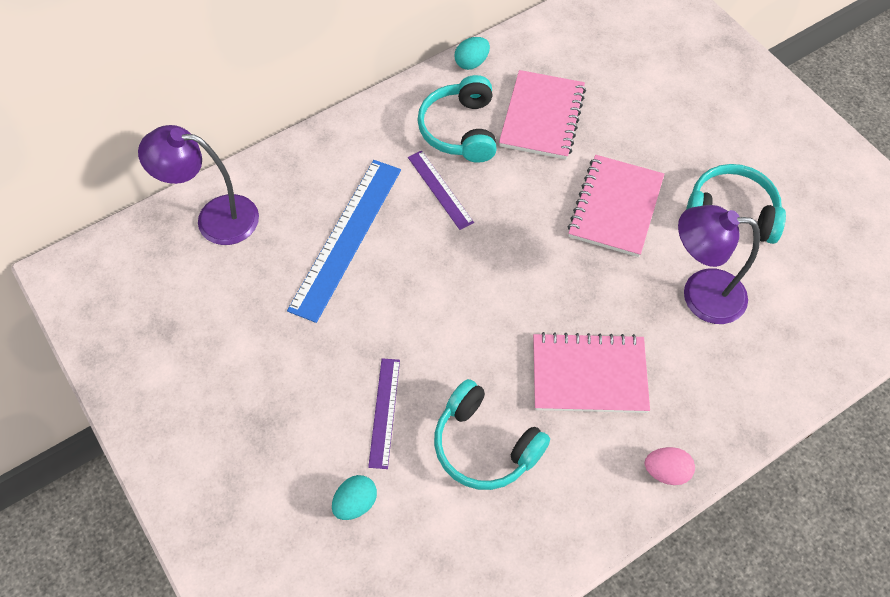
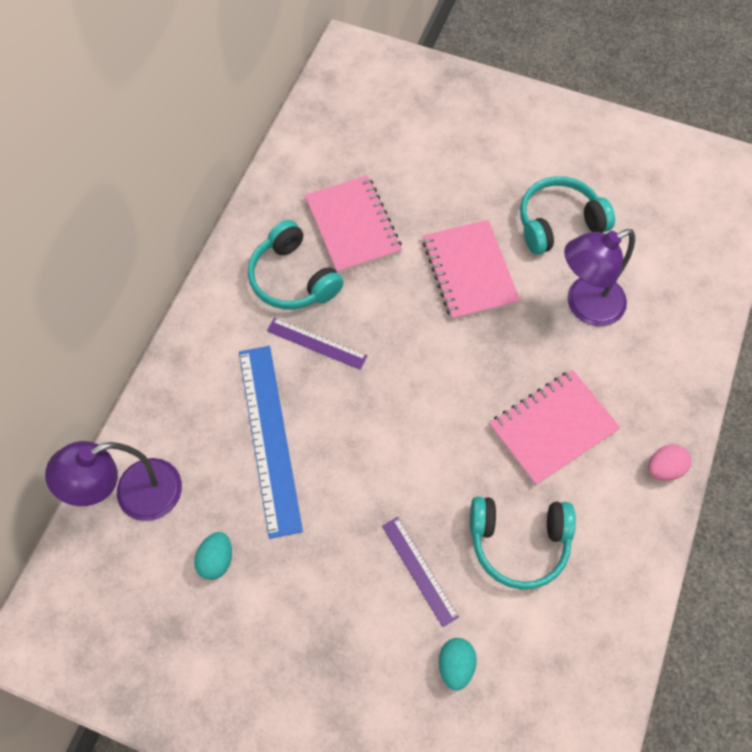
camera: 35 degrees left, 5 degrees up
turquoise egg [454,37,490,70] -> turquoise egg moved to [194,532,232,580]

